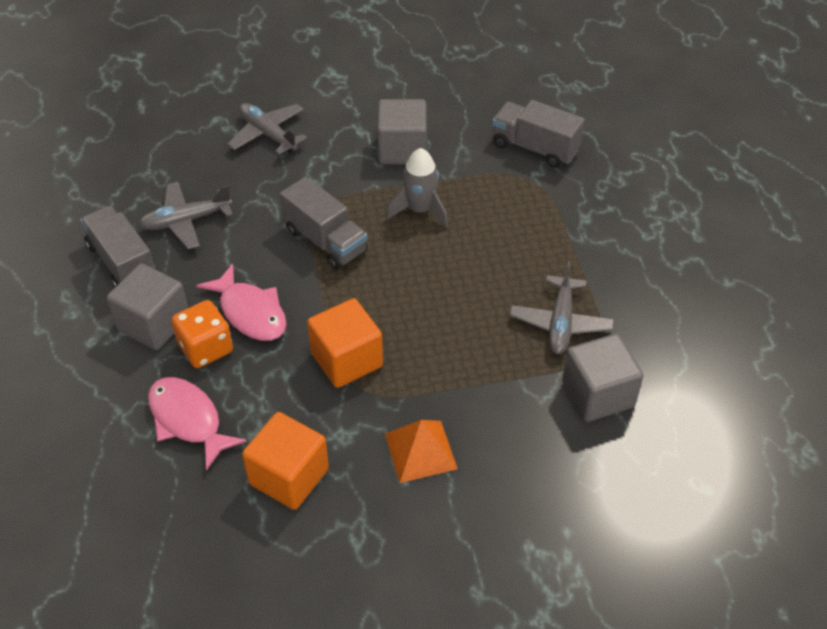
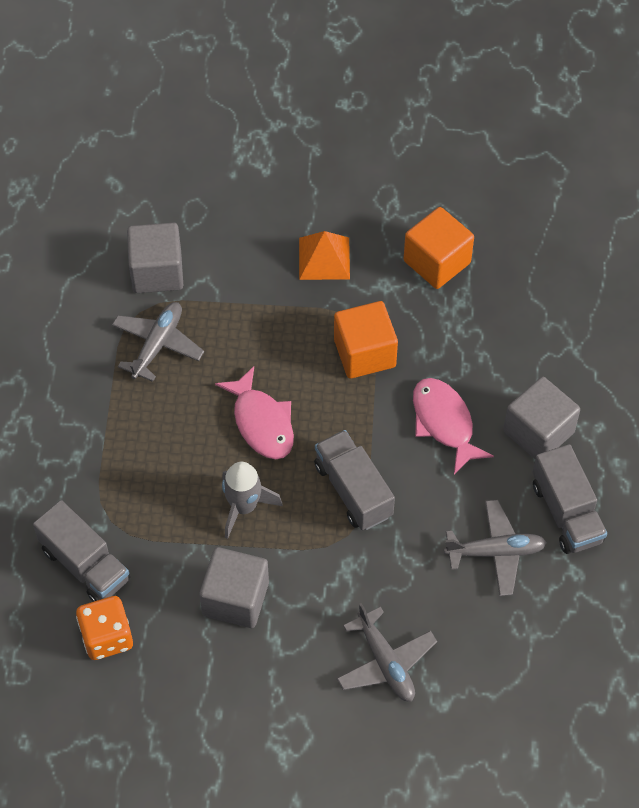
camera: 165 degrees left, 10 degrees up
pink fish [148,377,247,471] -> pink fish moved to [215,366,294,459]
orange dice [171,300,233,368] -> orange dice moved to [76,596,133,660]

